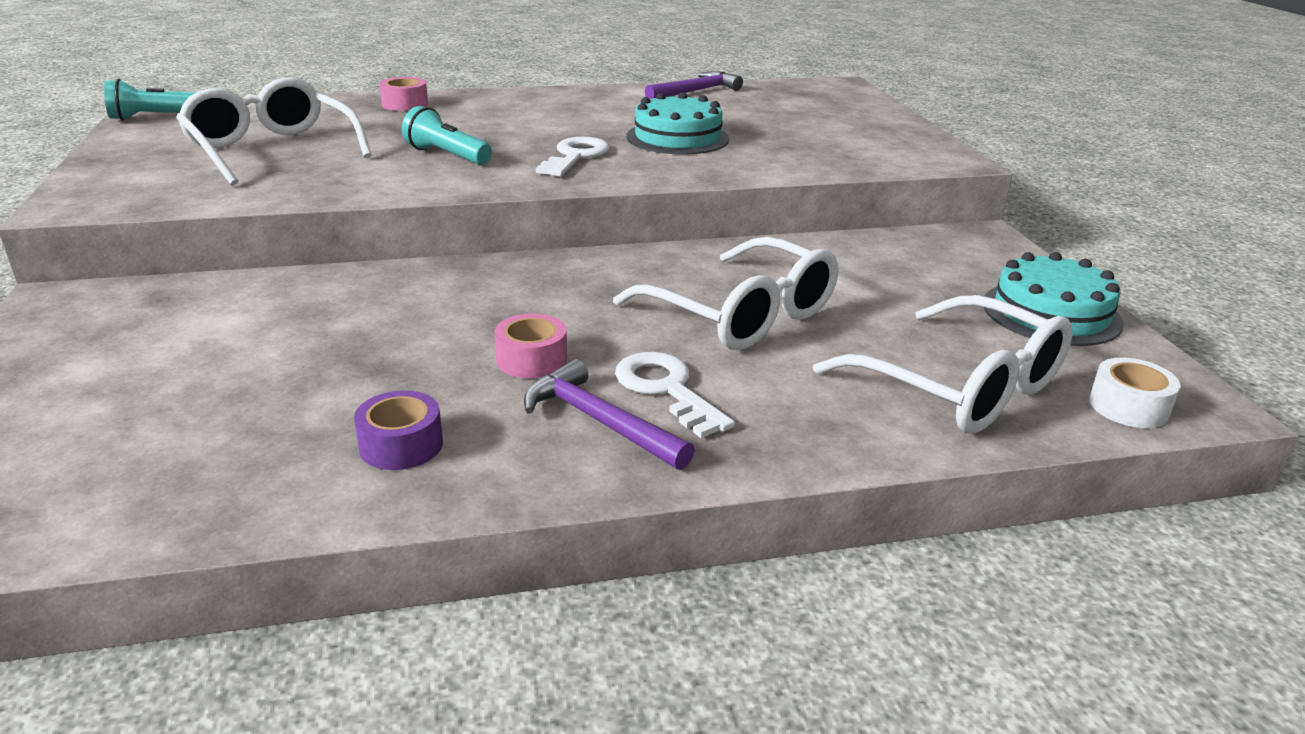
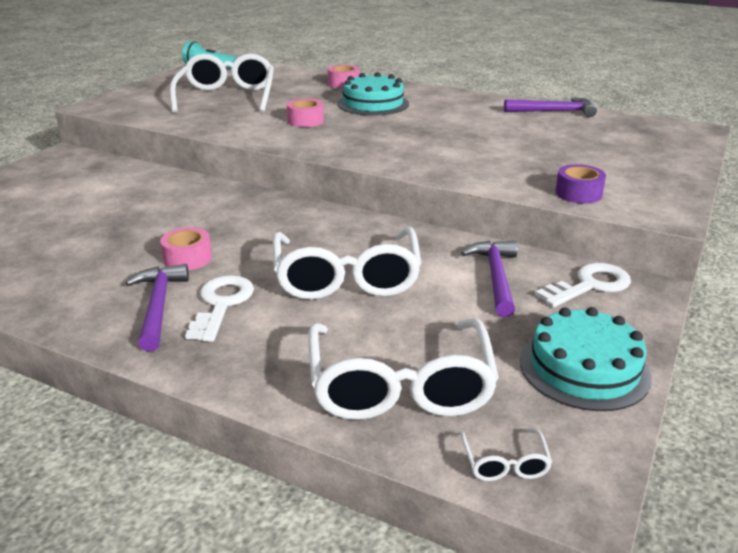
camera: 40 degrees right, 0 degrees up
purple tape [354,390,443,470] -> purple tape moved to [555,164,606,203]
turquoise flashlight [402,106,492,165] -> pink tape [287,98,324,127]
white key [536,136,610,177] -> white key moved to [535,263,631,307]
turquoise cake [627,92,730,155] -> turquoise cake moved to [337,72,409,116]
white tape [1089,357,1181,428] -> white glasses [460,428,552,481]
none -> purple hammer [461,241,518,317]

